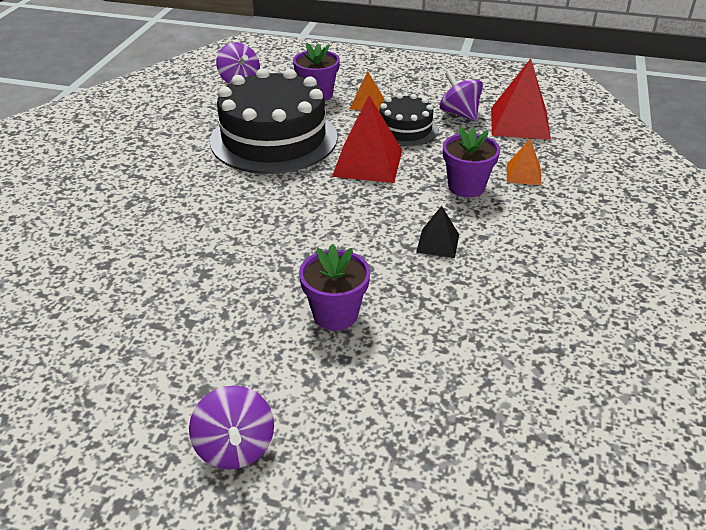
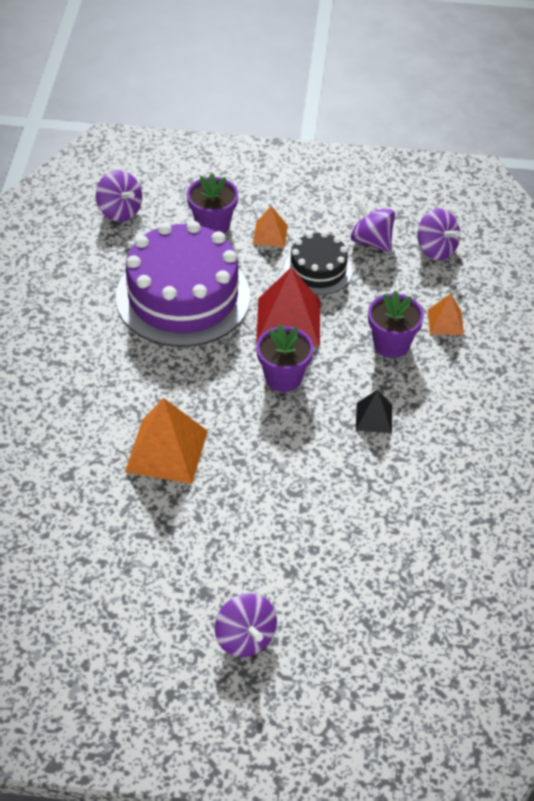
camera: 10 degrees left, 10 degrees up
black cake [210,68,337,174] -> purple cake [116,221,251,347]
purple flower pot [299,244,370,330] -> purple flower pot moved to [256,324,314,392]
red pyramid [491,59,551,140] -> purple spinning top [417,208,461,260]
none -> orange pyramid [125,398,208,484]

